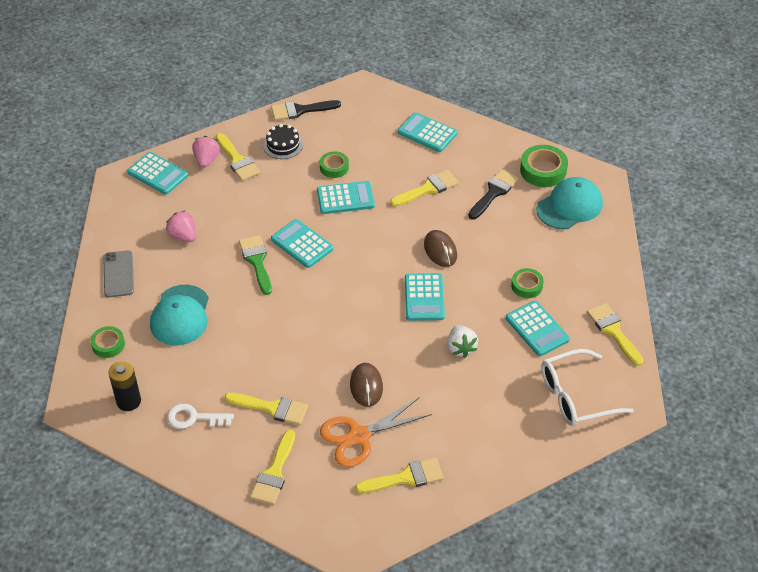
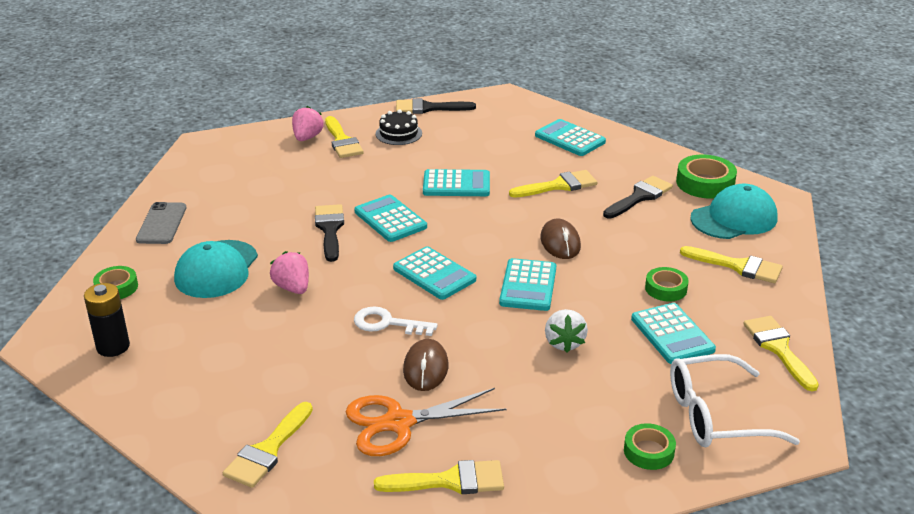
camera: 10 degrees right, 15 degrees down
turquoise calculator [127,152,188,195] -> turquoise calculator moved to [393,246,476,300]
pink strawberry [166,210,196,242] -> pink strawberry moved to [270,251,309,294]
white key [167,404,234,429] -> white key moved to [354,306,438,336]
yellow brush [225,392,308,425] -> yellow brush moved to [680,246,783,283]
green brush [239,235,272,295] -> black brush [315,204,344,262]
green tape [320,151,349,178] -> green tape moved to [624,423,676,470]

